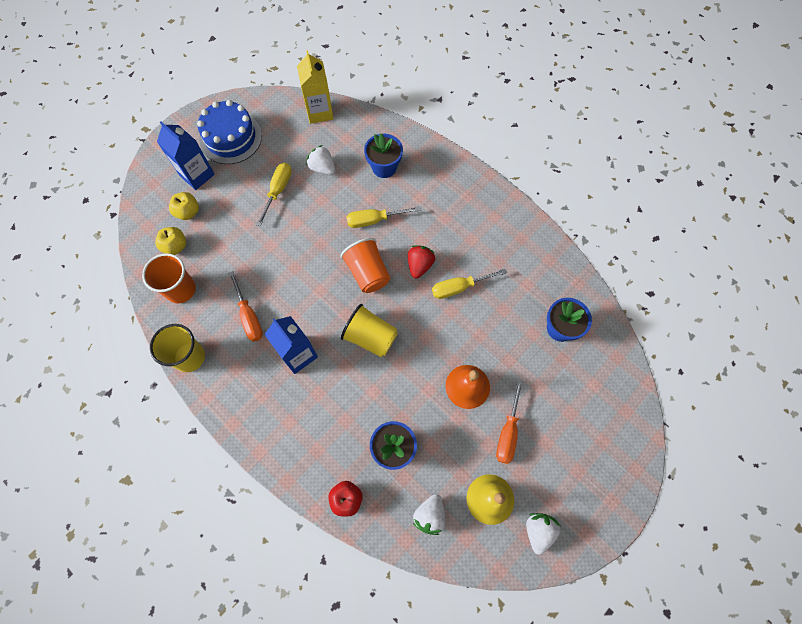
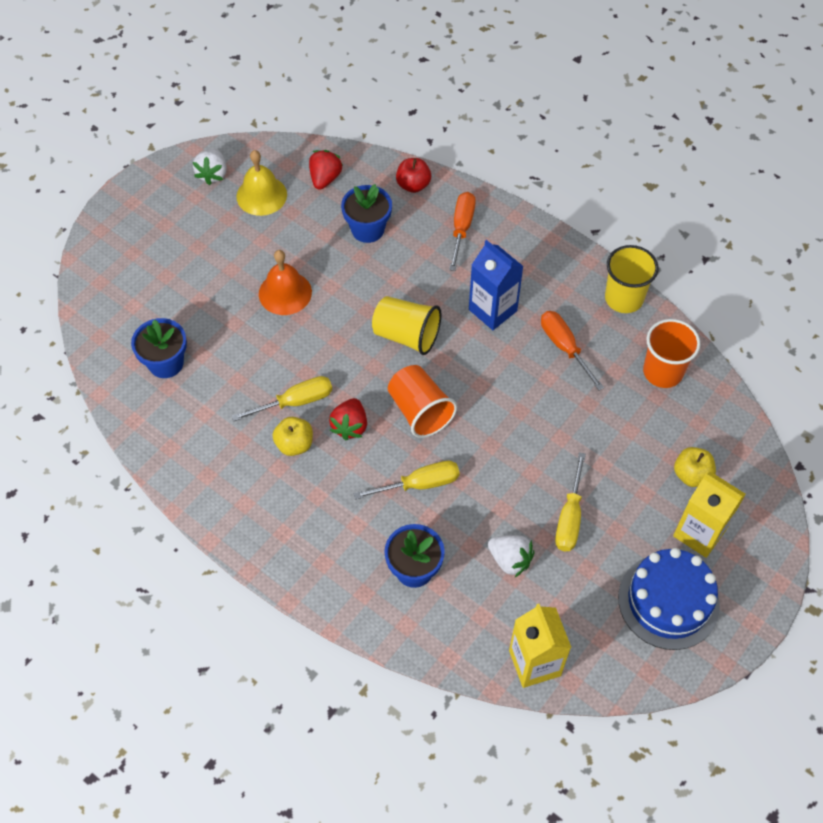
camera: 175 degrees right, 10 degrees down
yellow apple [155,227,186,255] -> yellow apple moved to [273,417,313,456]
blue carton [157,121,215,190] -> yellow carton [673,472,746,558]
white strawberry [413,494,446,535] -> red strawberry [309,150,342,190]
orange screwdriver [496,379,523,464] -> orange screwdriver moved to [449,192,476,271]

